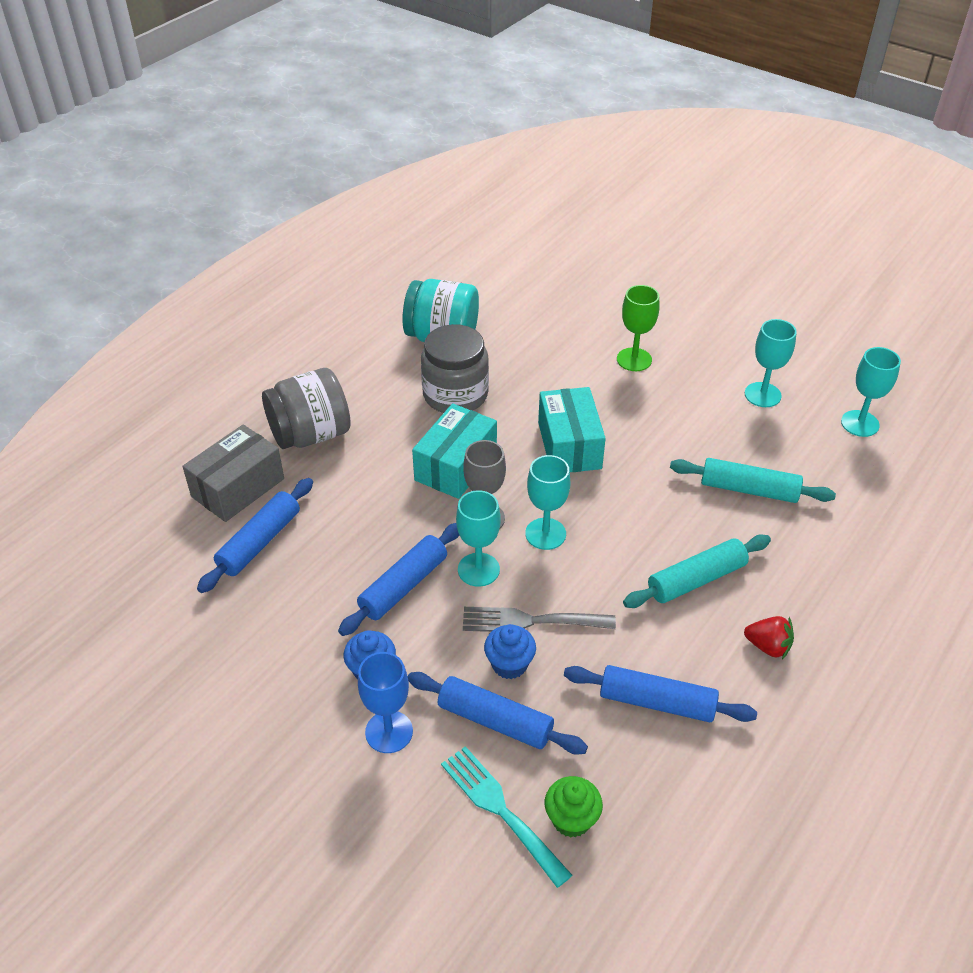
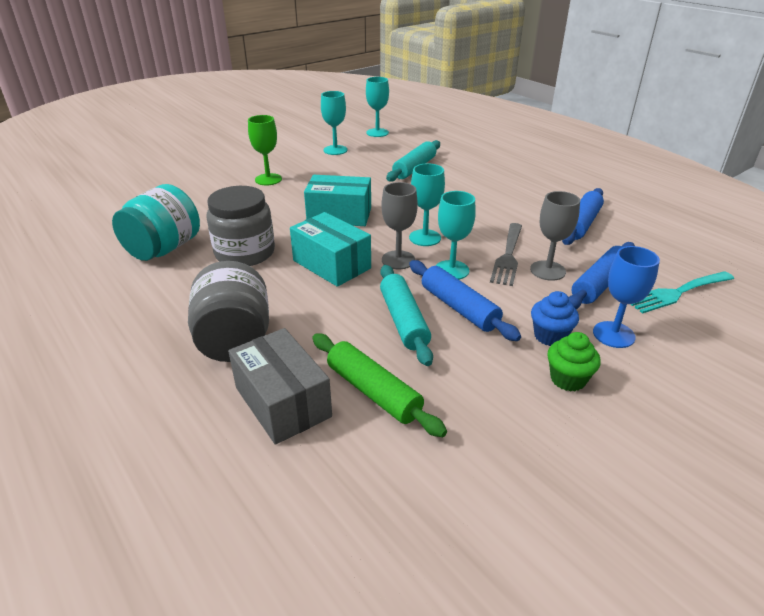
camera: 75 degrees left, 10 degrees down
blue rolling pin [197,478,313,593] -> green rolling pin [312,333,447,437]
blue cupcake [484,624,536,679] -> grey goblet [530,191,580,281]
green cupcake [545,776,603,838] -> green cupcake moved to [547,332,601,392]
turquoise rolling pin [623,534,771,608] -> turquoise rolling pin moved to [380,265,433,366]
red strawberry [744,616,794,659] -> none

